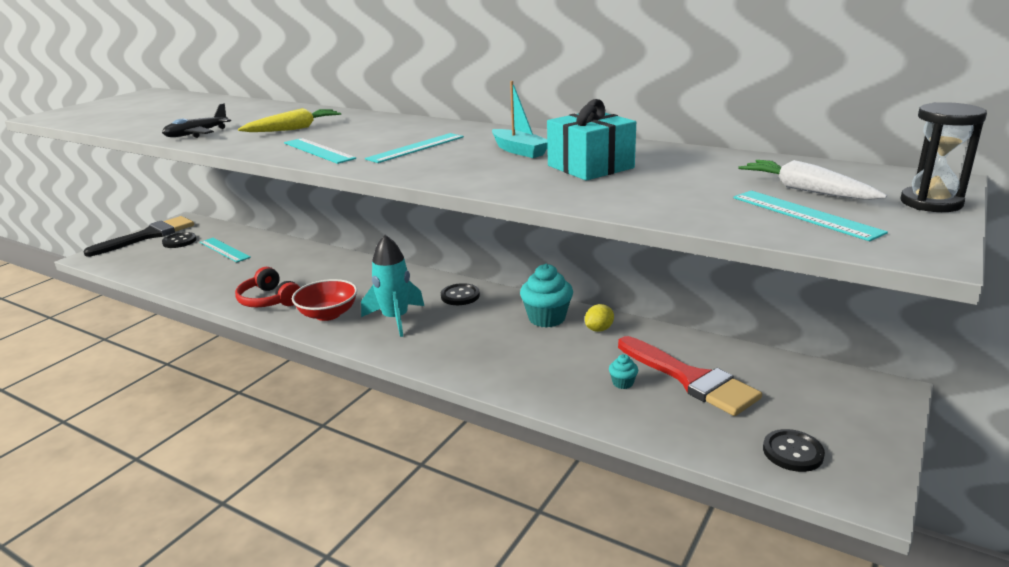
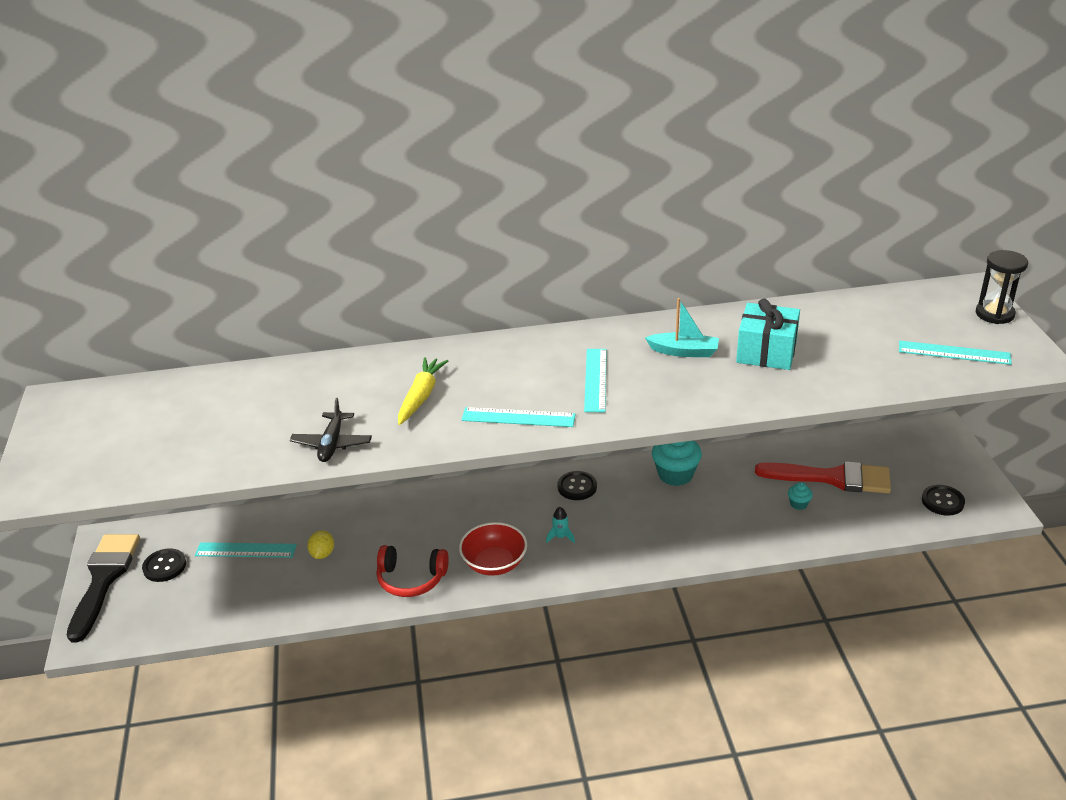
camera: 40 degrees left, 10 degrees up
turquoise rocket [361,235,424,337] -> turquoise rocket [546,507,575,543], size x0.44
yellow lemon [585,304,614,332] -> yellow lemon moved to [307,530,334,559]
white carrot [738,160,887,200] -> none

